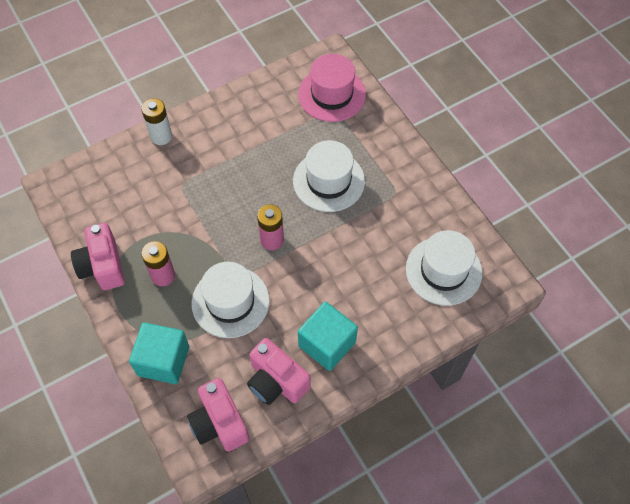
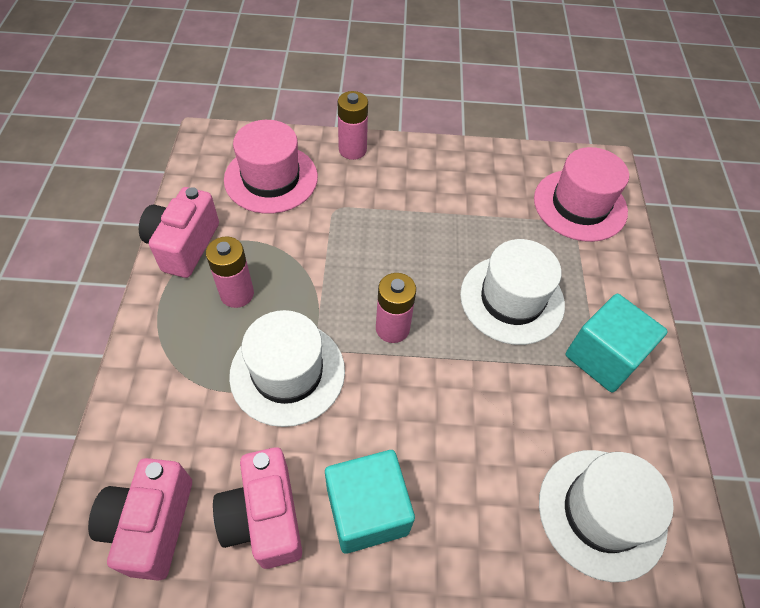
camera: 30 degrees right, 5 degrees down
turquoise cube [129,322,189,384] -> turquoise cube moved to [565,294,668,392]
white battery [141,98,172,145] -> pink battery [338,91,368,160]
none -> pink hat [224,120,318,214]

